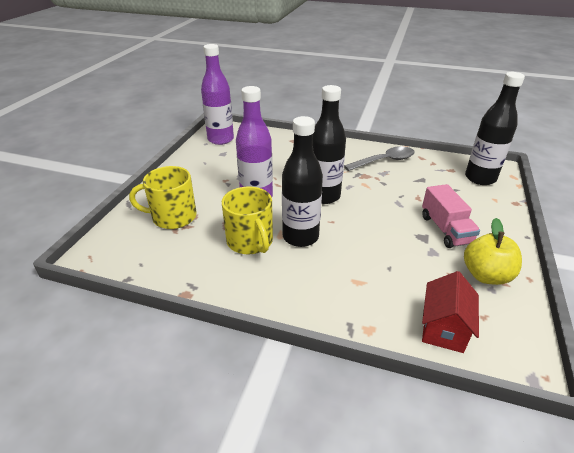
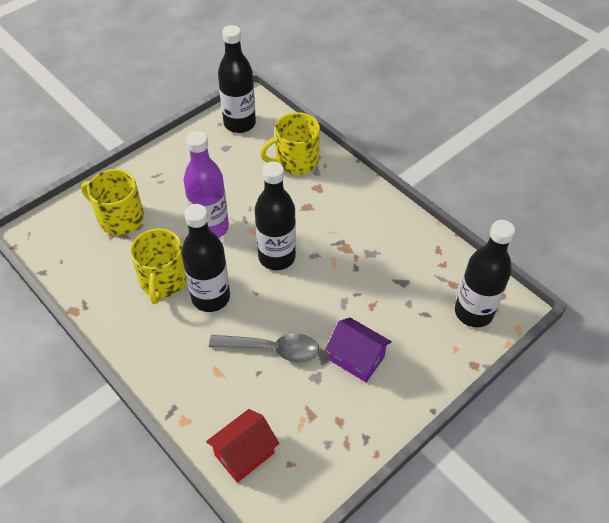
camera: 30 degrees right, 15 degrees up
purple bottle [201,44,234,145] -> black bottle [218,25,256,133]
grey spoon [344,146,415,171] -> grey spoon moved to [209,334,319,362]
pink truck [422,184,480,248] -> purple house [326,318,392,382]
yellow apple [464,218,522,285] -> none
none -> yellow mug [260,112,320,175]

